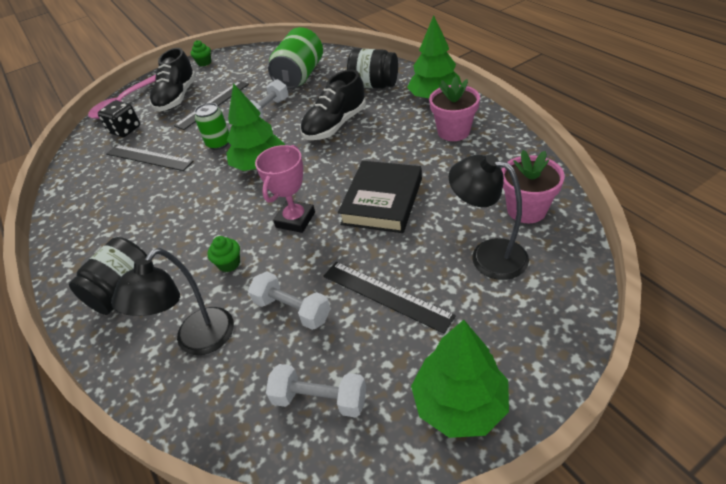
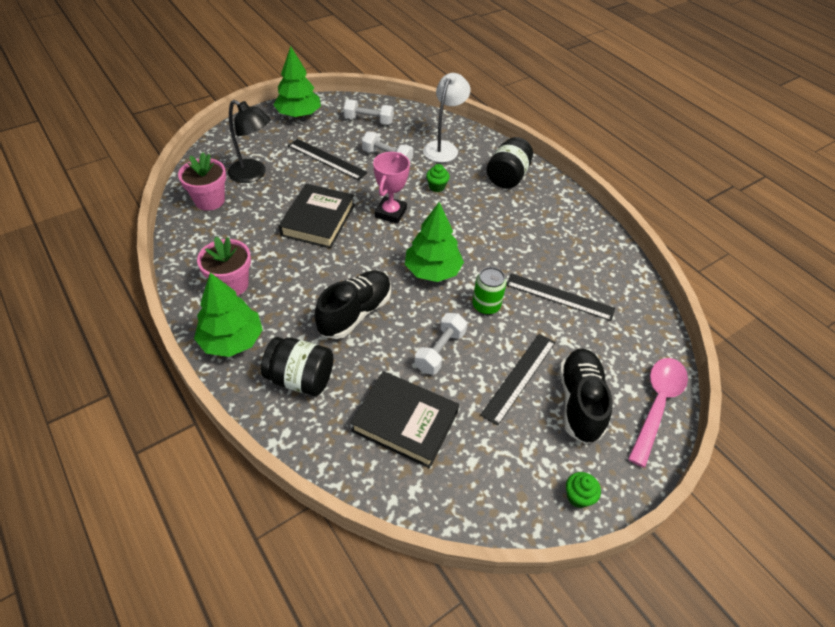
camera: 170 degrees right, 5 degrees up
black dice [98,101,140,137] -> none
black lamp [111,248,234,355] -> white lamp [423,73,471,163]
green can [268,27,323,89] -> black book [350,371,459,468]

